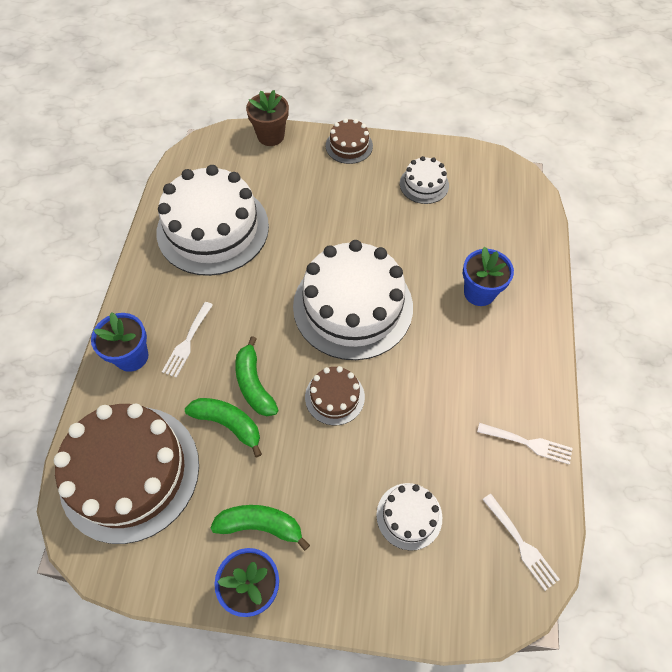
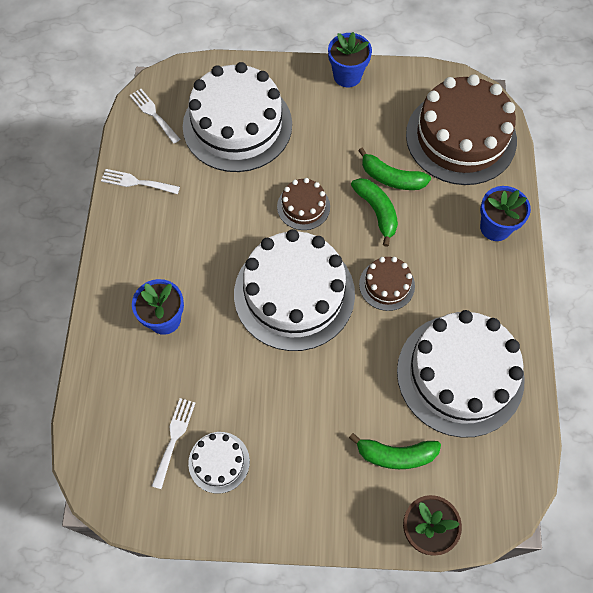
camera: 175 degrees right, 5 degrees up
white fork [162,302,213,378] -> white fork moved to [152,398,195,489]
green banana [210,505,310,551] -> green banana moved to [349,433,441,469]
brown cake [326,118,373,164] -> brown cake moved to [359,257,415,311]
white cake [376,483,442,551] -> white cake [183,62,292,172], size x2.16

